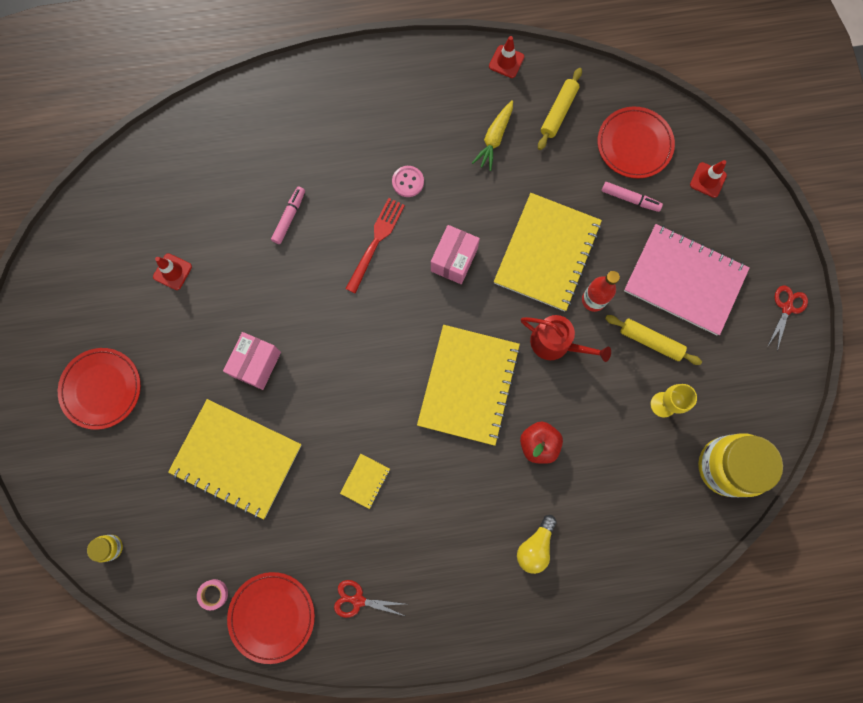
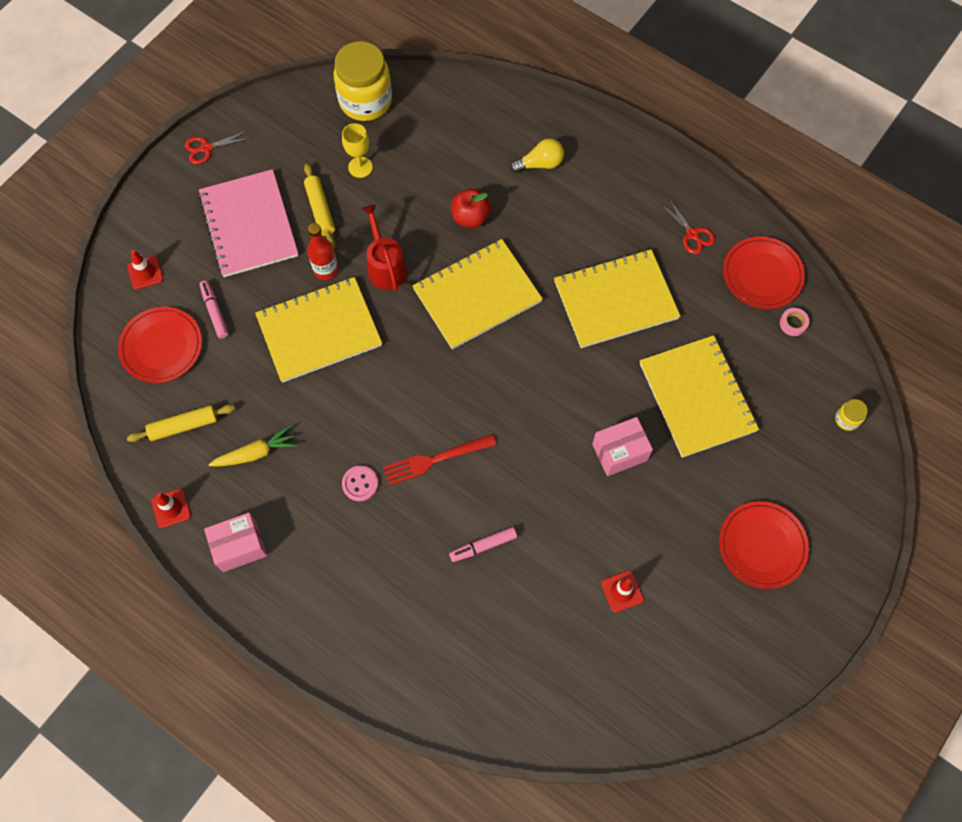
camera: 135 degrees left, 10 degrees down
yellow notebook [340,454,390,509] -> yellow notebook [554,249,680,348], size x2.43
pink box [431,225,480,284] -> pink box moved to [204,513,267,572]

